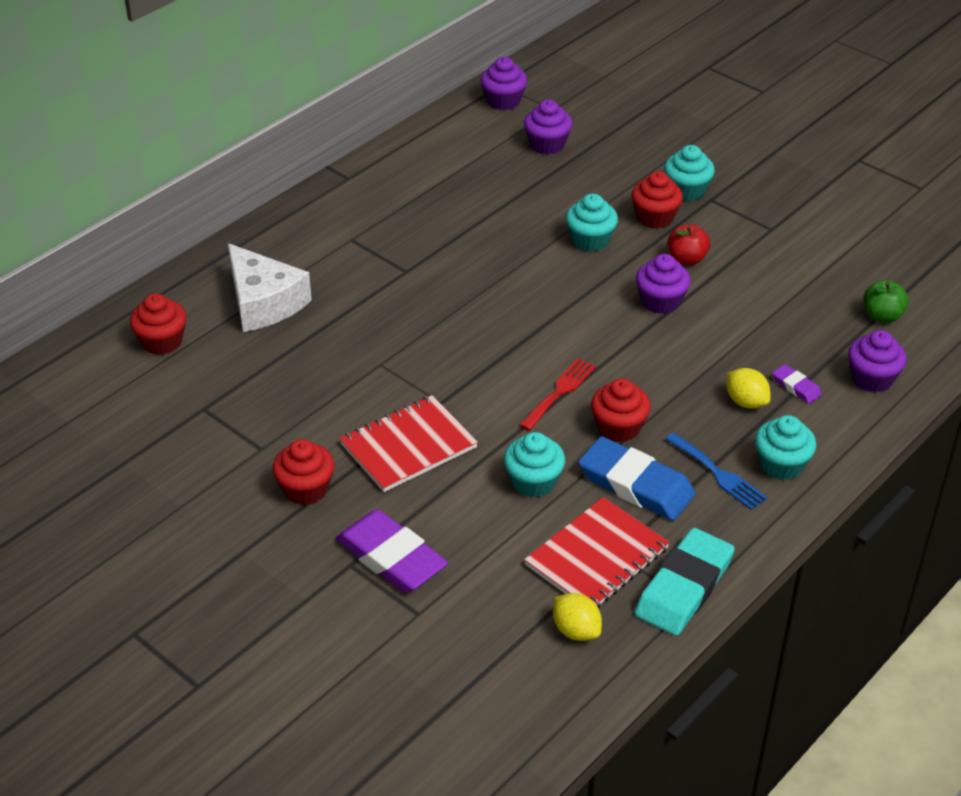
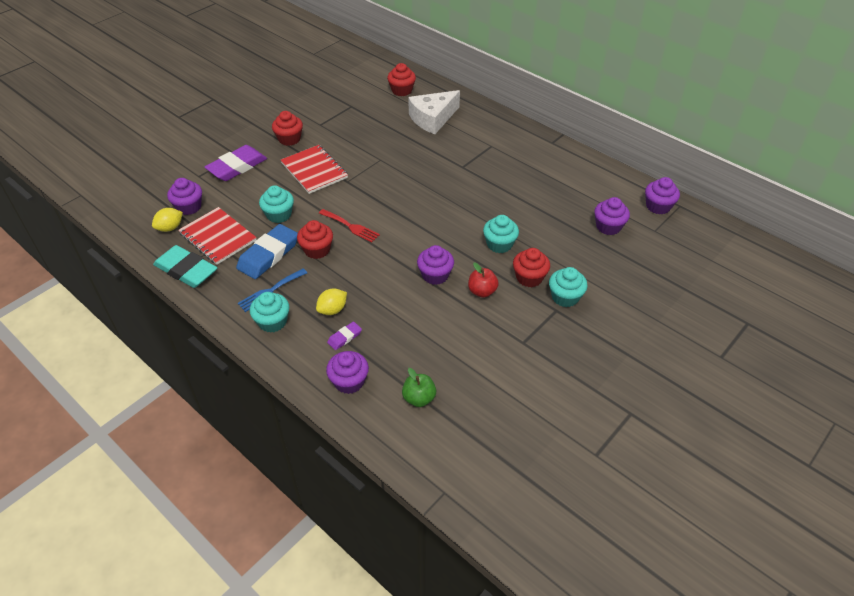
camera: 90 degrees right, 5 degrees up
none -> purple cupcake [167,178,202,215]

